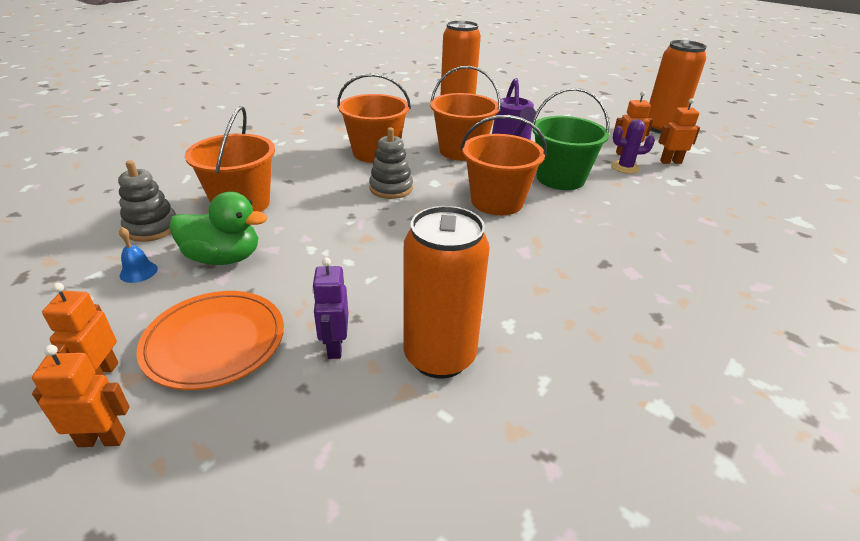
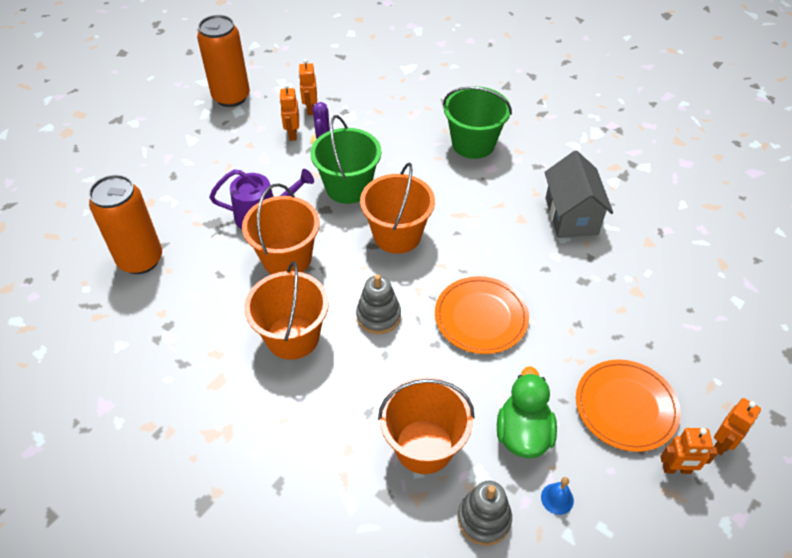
camera: 90 degrees left, 15 degrees up
orange robot [32,345,130,447] -> orange robot turned 135 degrees counterclockwise [714,398,761,455]
purple robot [312,258,349,359] -> none
orange can [404,206,490,379] -> none
none -> orange plate [435,276,529,354]
none -> green bucket [443,86,512,159]
none -> grey house [544,150,613,238]

